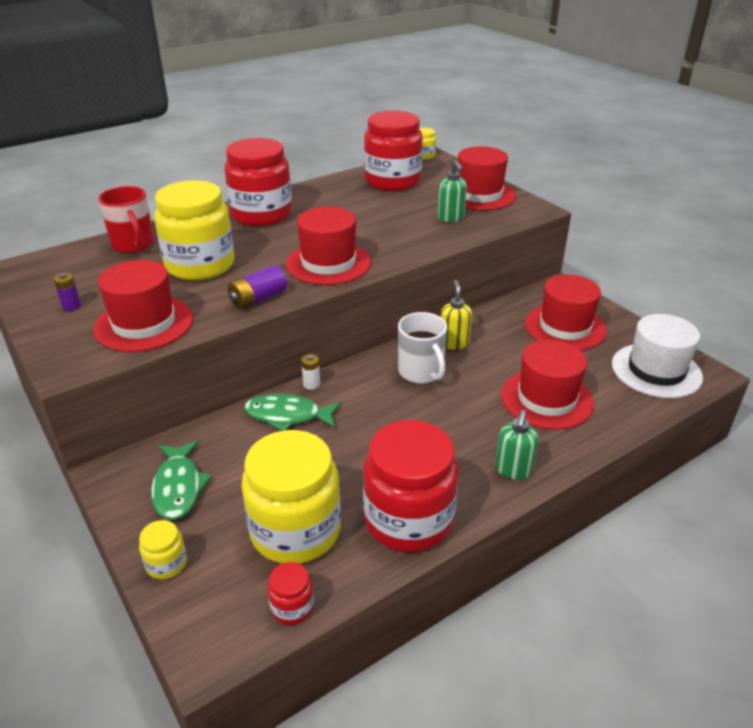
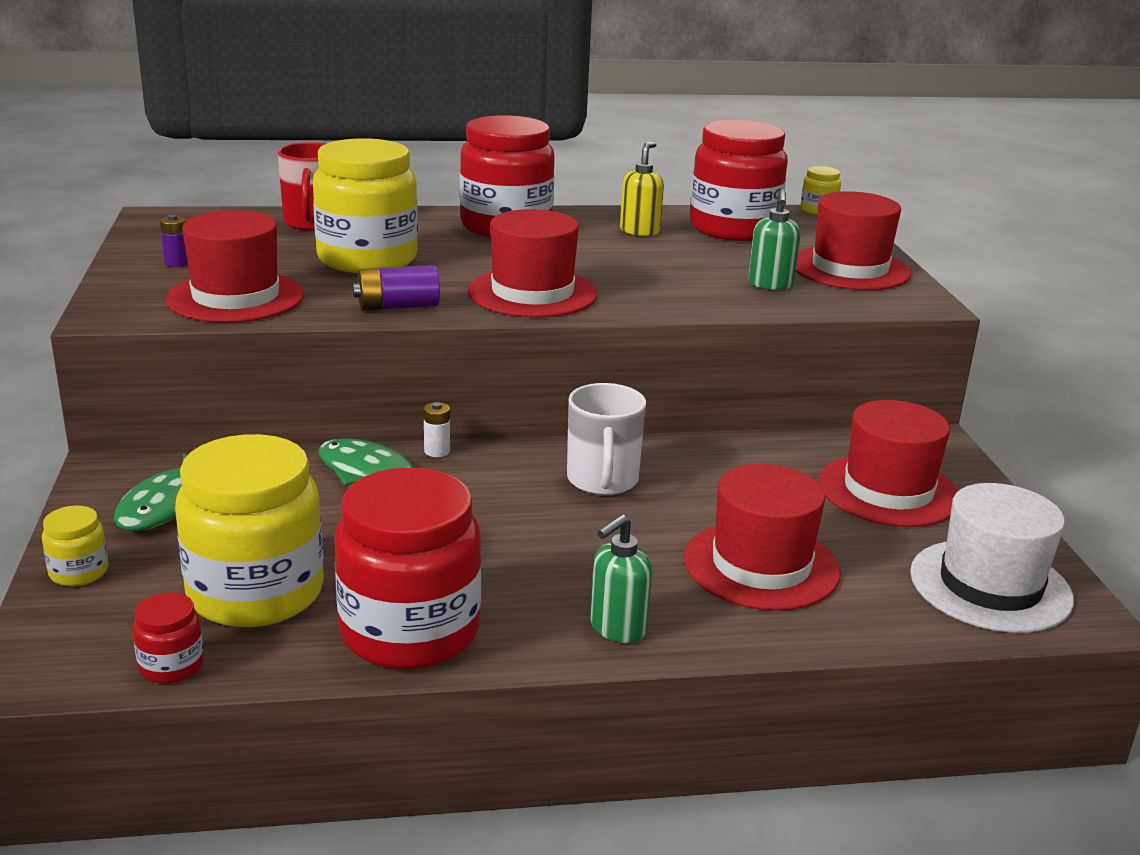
camera: 25 degrees right, 10 degrees down
yellow soap dispenser [441,280,472,350] -> yellow soap dispenser moved to [620,141,664,236]

